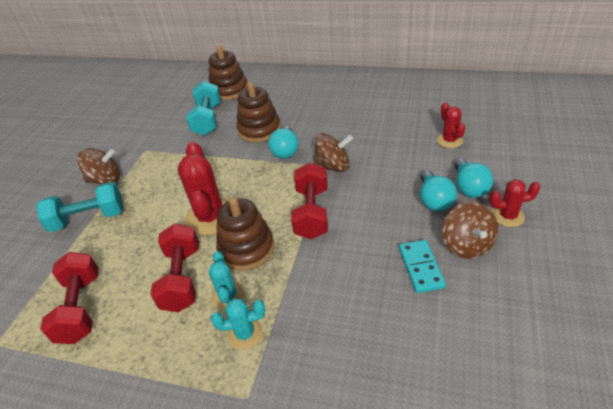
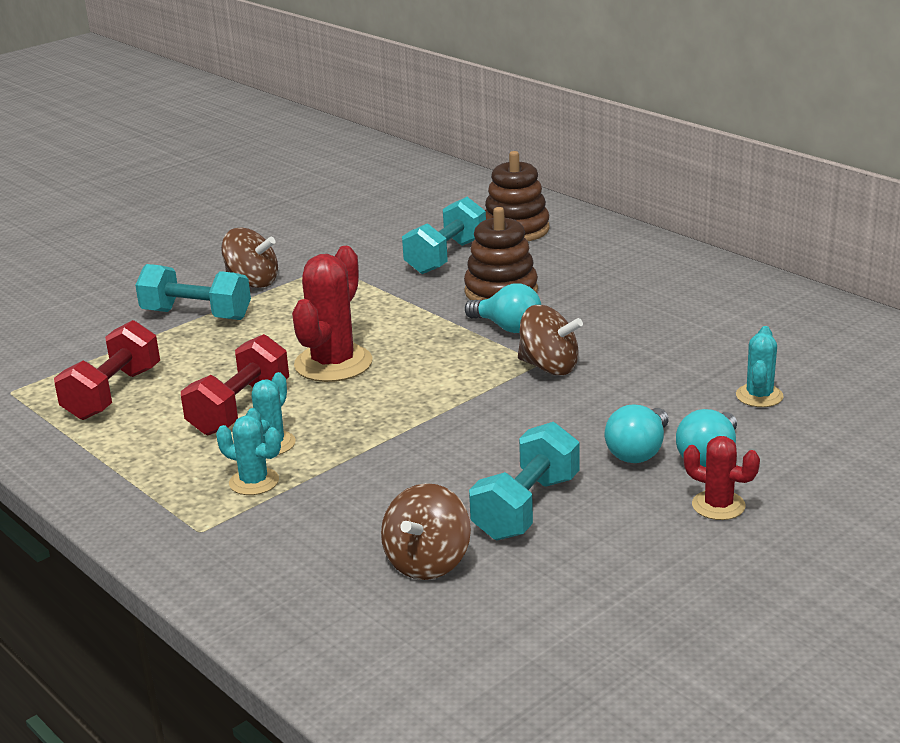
camera: 30 degrees right, 15 degrees down
brown stacking toy [216,197,274,271] -> none
turquoise light bulb [268,126,299,159] -> turquoise light bulb turned 90 degrees counterclockwise [465,283,541,333]
red dumbbell [291,163,328,239] -> none
turquoise domino [399,240,446,293] -> turquoise dumbbell [469,422,580,540]
red cactus [437,102,465,148] -> turquoise cactus [736,326,784,407]
brown spinning top [442,202,498,259] -> brown spinning top moved to [381,483,471,580]

